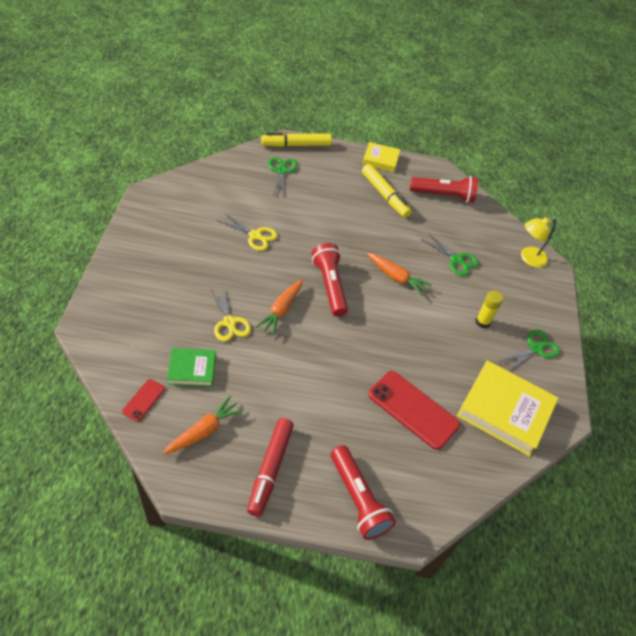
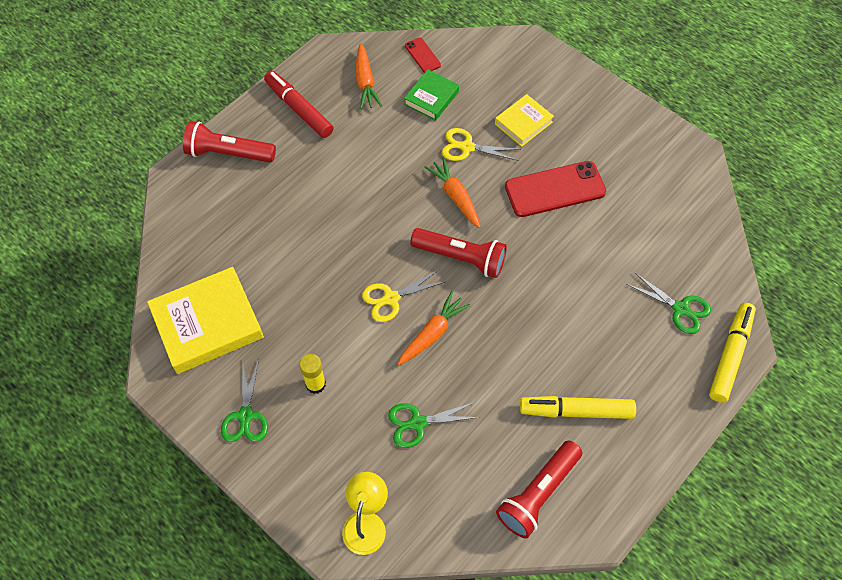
camera: 130 degrees right, 10 degrees up
yellow scissors [217,213,278,251] -> yellow scissors moved to [362,269,447,322]
yellow book [362,142,400,172] -> yellow book moved to [495,94,554,147]
orange carrot [367,253,431,296] -> orange carrot turned 150 degrees clockwise [398,291,471,365]
red phone [368,371,460,450] -> red phone moved to [505,161,606,217]

